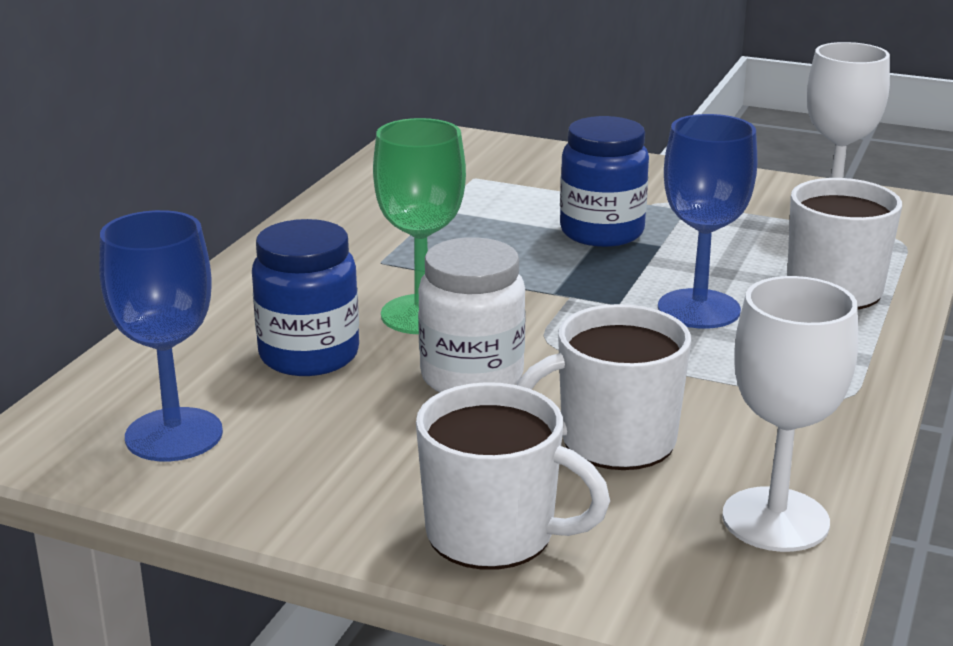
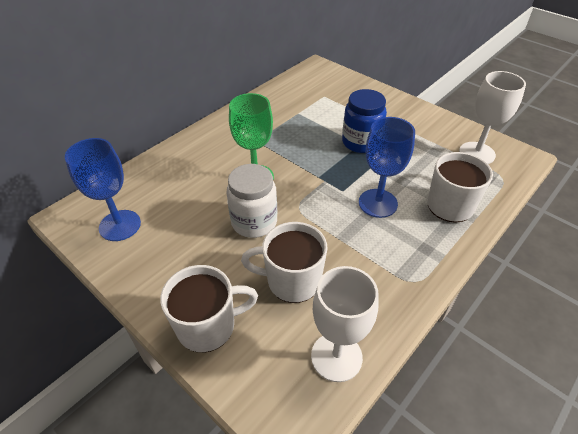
camera: 20 degrees right, 20 degrees up
blue jar [252,219,359,376] -> none
white mug [416,382,610,570] -> white mug turned 60 degrees counterclockwise [160,265,258,353]

